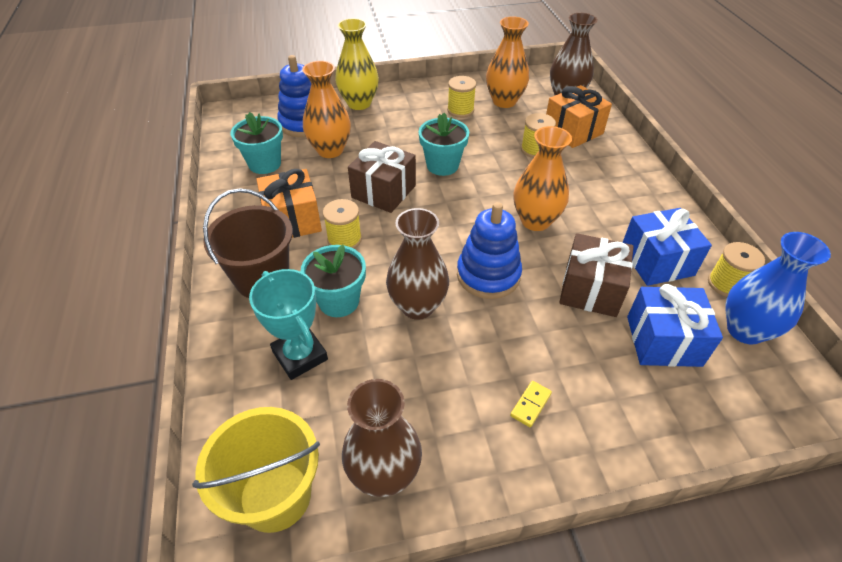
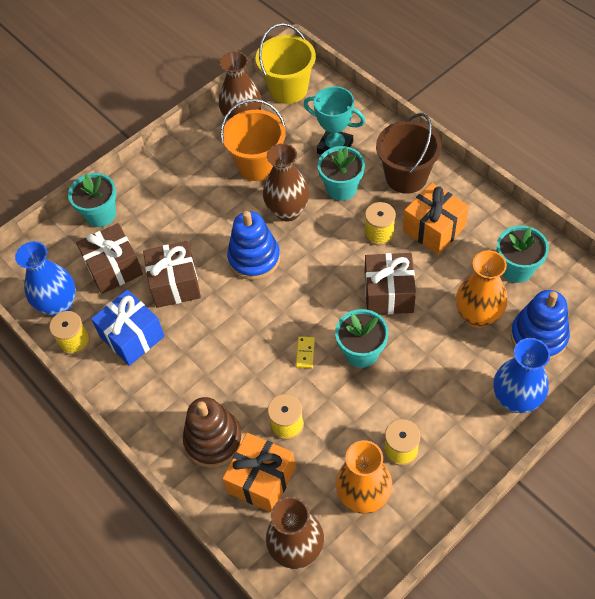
camera: 155 degrees right, 10 degrees up
yellow vase [335,18,379,110] -> blue vase [493,338,550,413]
yellow domino [510,381,552,427] -> yellow domino moved to [296,336,315,368]
orange vase [514,126,572,231] -> none
blue gift [627,284,723,367] -> brown gift [76,223,143,294]
none -> turquoise flower pot [68,173,116,227]
none -> brown stacking toy [183,397,243,468]
none -> orange bucket [221,99,286,181]

